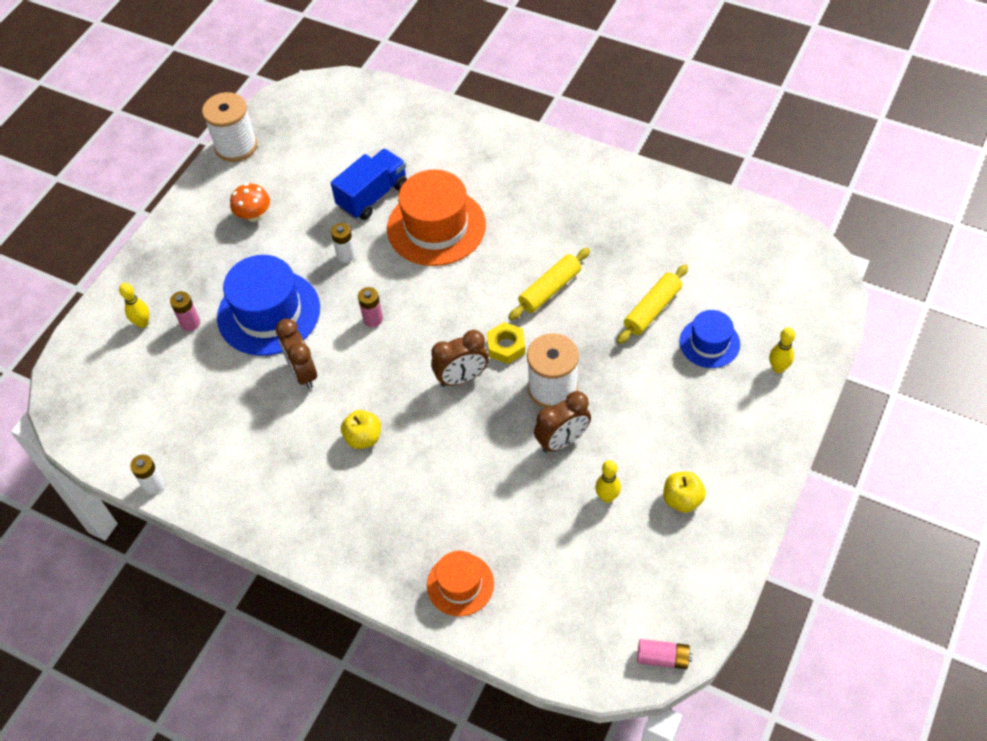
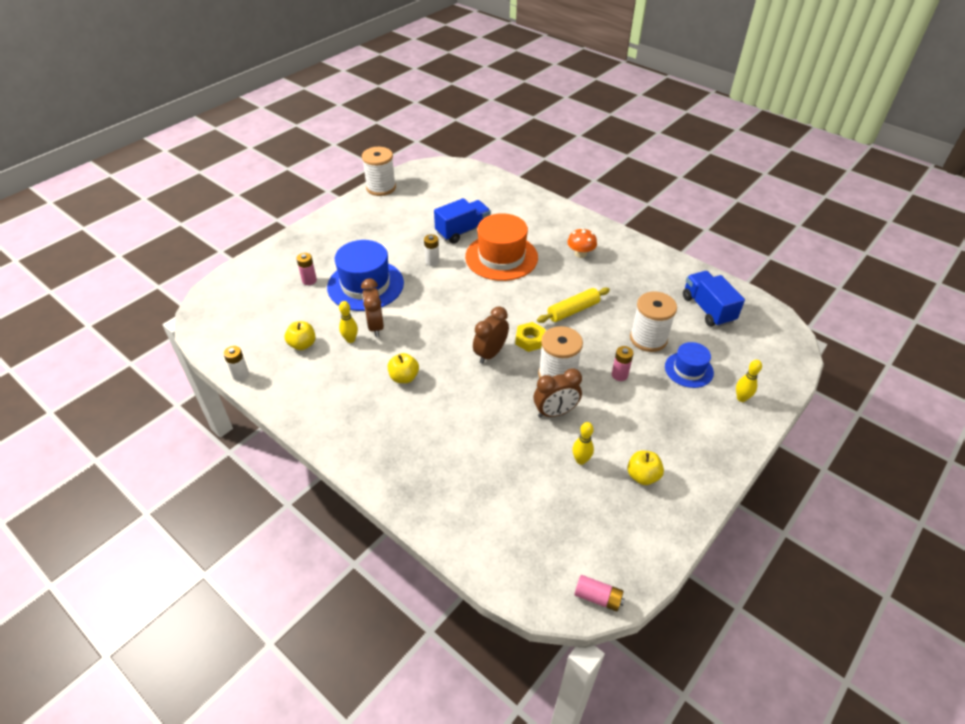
camera: 10 degrees right, 10 degrees down
yellow bowling pin [119,283,149,328] -> yellow bowling pin moved to [339,301,358,343]
orange mushroom [230,183,270,222] -> orange mushroom moved to [567,228,597,258]
pink battery [358,287,383,327] -> pink battery moved to [612,346,634,381]
orange hat [427,551,494,616] -> none
brown clock [431,330,489,387] -> brown clock turned 135 degrees clockwise [473,306,509,364]
yellow rolling pin [617,264,688,344] -> white spool [630,292,677,352]
none -> yellow apple [285,321,316,350]
none -> blue truck [683,271,745,327]

